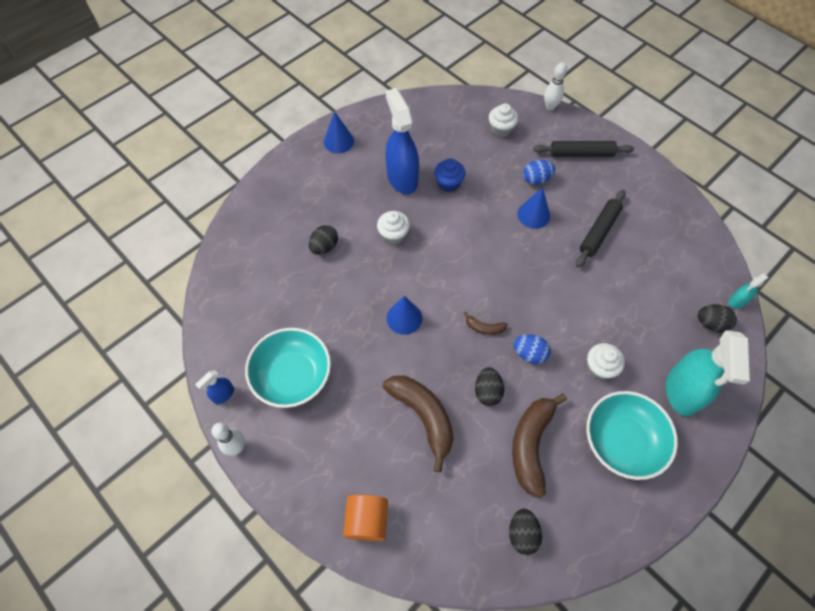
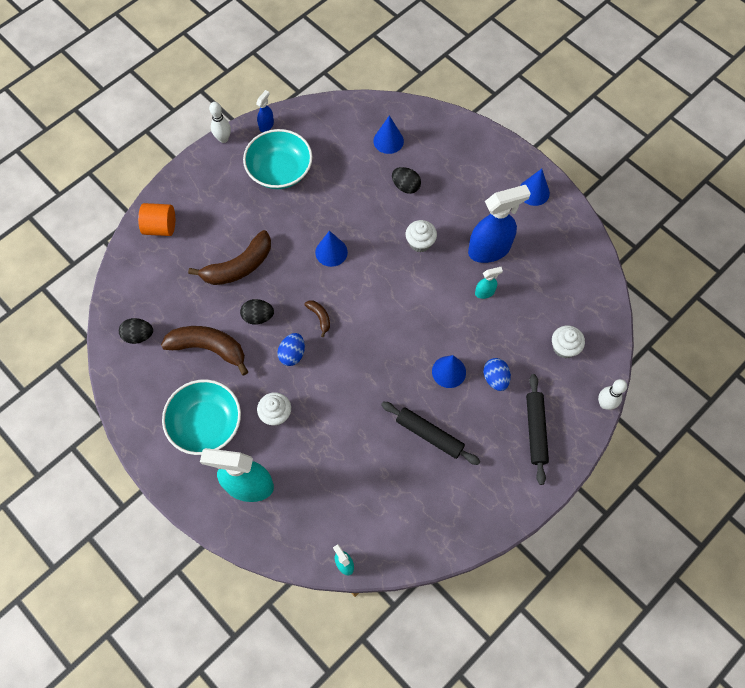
camera: 90 degrees right, 5 degrees up
blue spray bottle [195,370,234,404] -> blue spray bottle turned 75 degrees clockwise [256,90,274,132]
blue cupcake [434,159,466,193] -> turquoise spray bottle [475,267,503,299]
brown banana [463,311,508,335] -> brown banana turned 135 degrees clockwise [304,301,330,337]
black egg [698,304,737,332] -> none
none -> blue cone [373,115,404,154]

